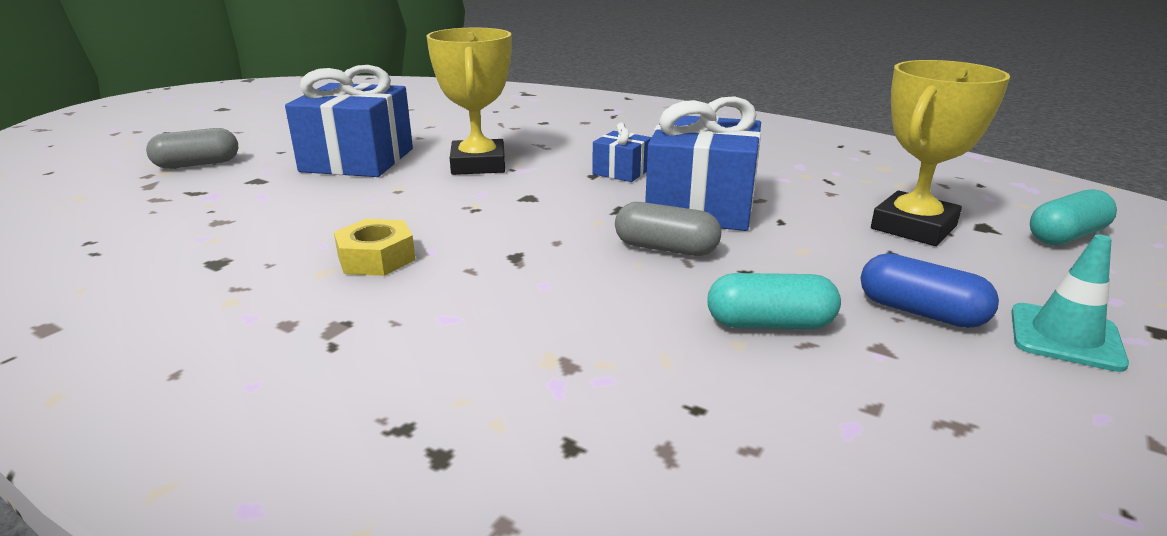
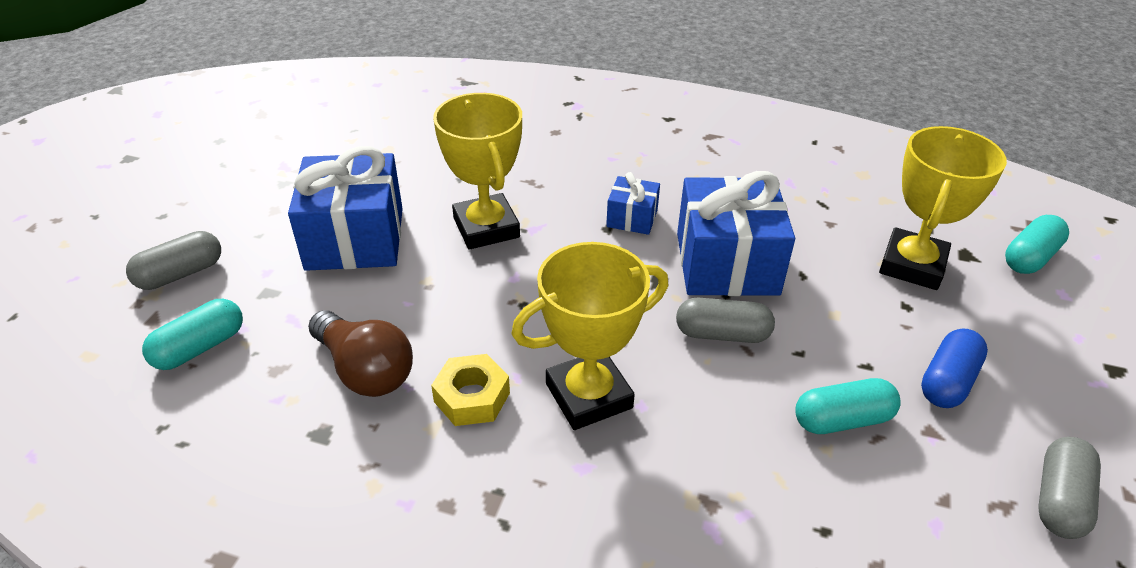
camera: 15 degrees left, 15 degrees up
blue capsule [861,253,999,328] -> blue capsule turned 75 degrees counterclockwise [921,328,988,408]
turquoise traffic cone [1011,234,1129,372] -> none
none -> turquoise capsule [142,299,243,370]
none -> brown light bulb [308,310,413,397]
none -> yellow trophy [512,242,668,430]
none -> grey capsule [1038,437,1101,539]

